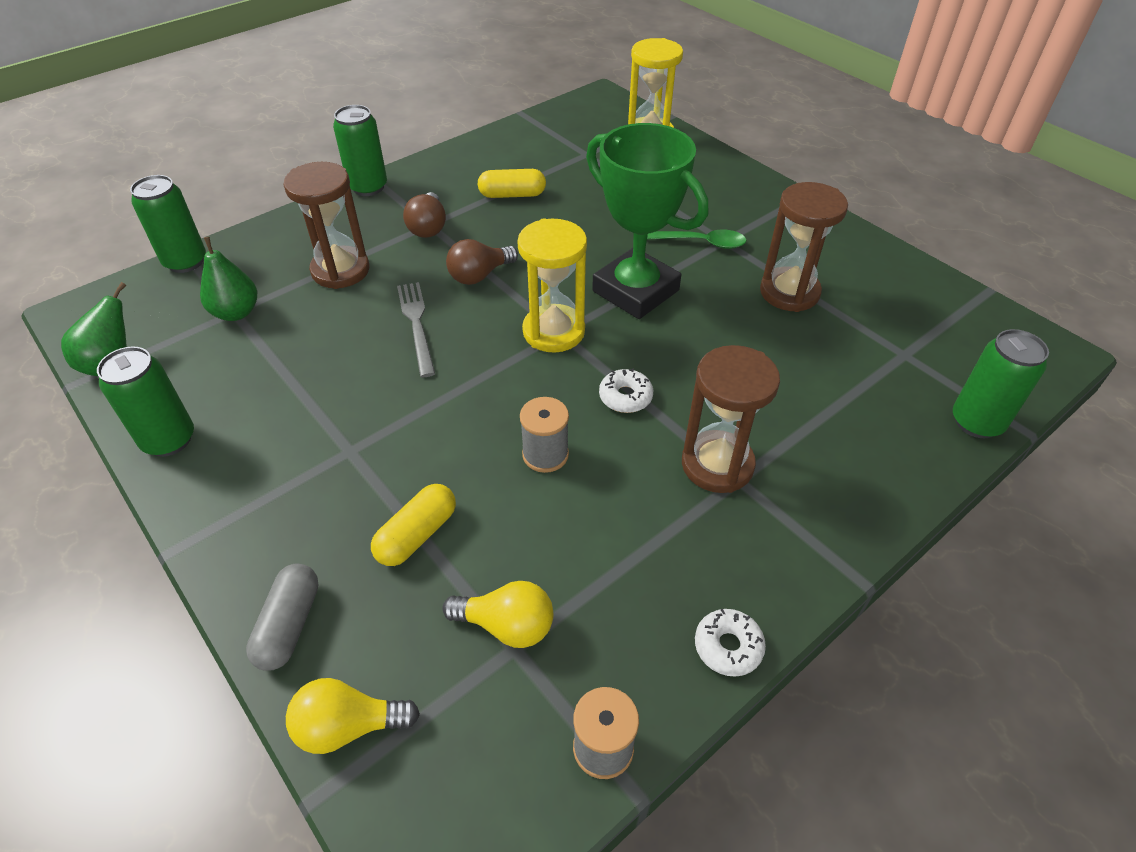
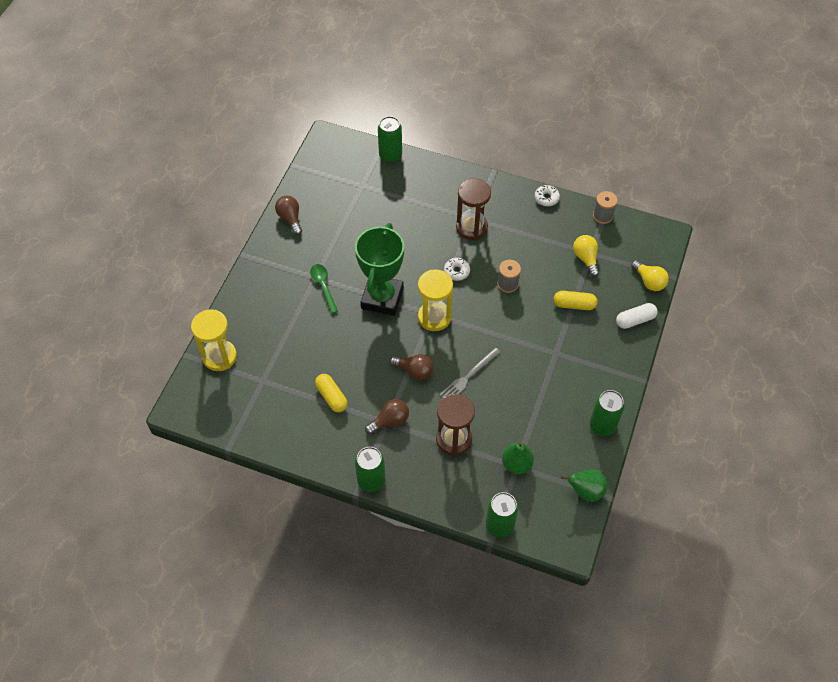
camera: 120 degrees left, 10 degrees up
grey capsule [246,564,319,671] -> white capsule [616,303,658,329]
brown hourglass [760,182,848,312] -> none
none -> brown light bulb [275,196,302,235]

